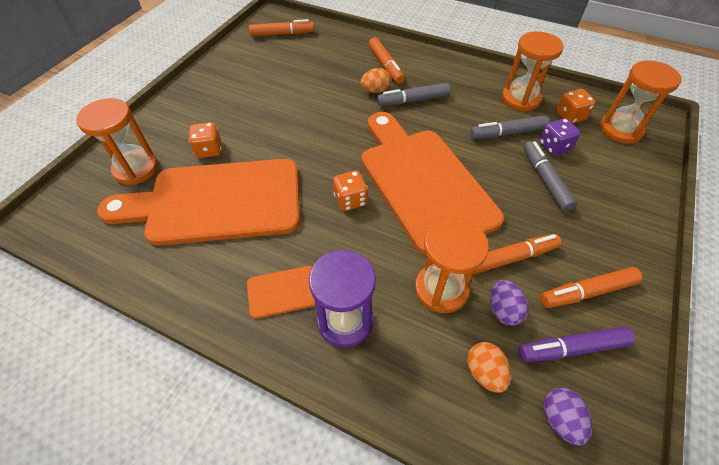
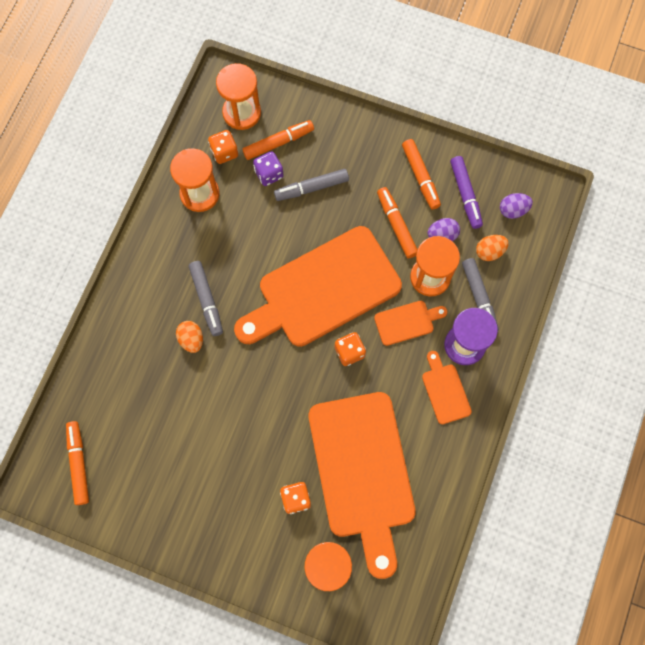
camera: 95 degrees left, 20 degrees up
orange marker [369,37,405,84] -> orange marker moved to [242,120,314,160]
grey marker [470,115,550,139] -> grey marker moved to [462,258,499,331]
none -> orange cutting board [374,301,447,346]

